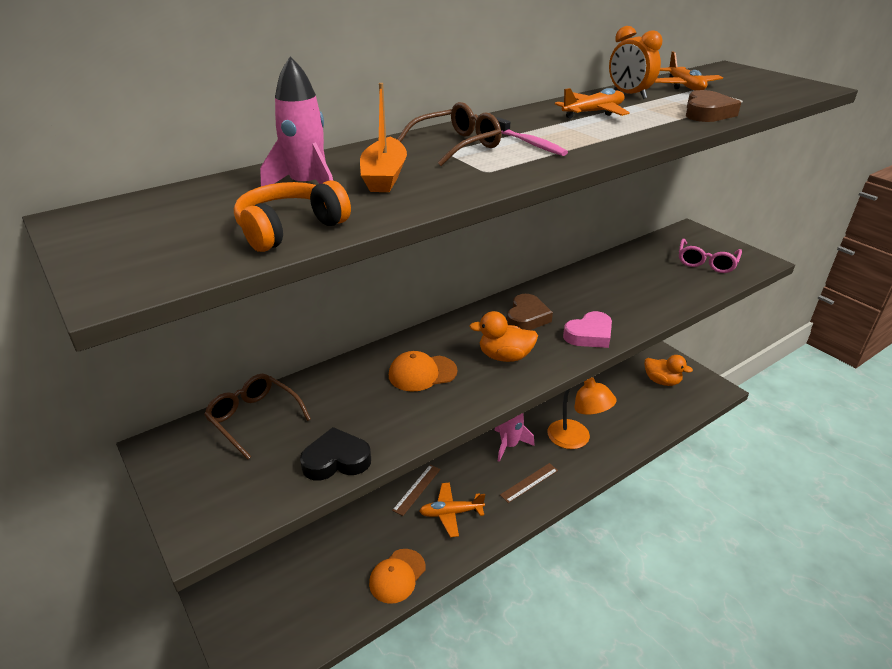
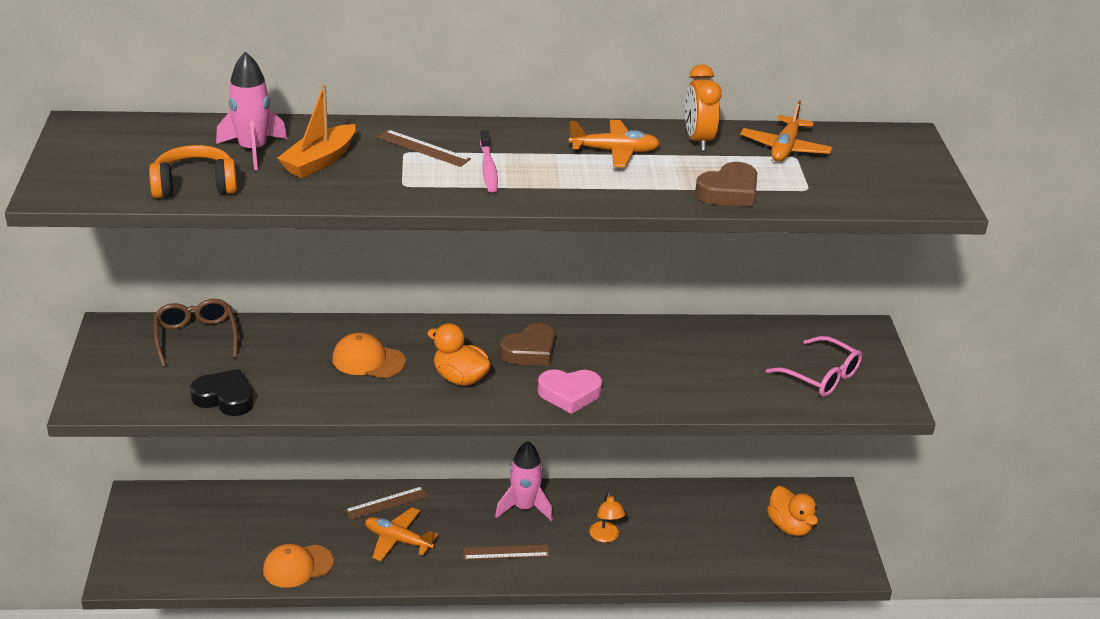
camera: 30 degrees right, 0 degrees up
brown glasses [397,102,501,166] -> brown ruler [378,130,471,167]
orange lamp [548,377,617,449] -> orange lamp [589,492,625,542], size x0.53
pink glasses [679,239,742,273] -> pink glasses turned 105 degrees counterclockwise [766,336,862,397]

